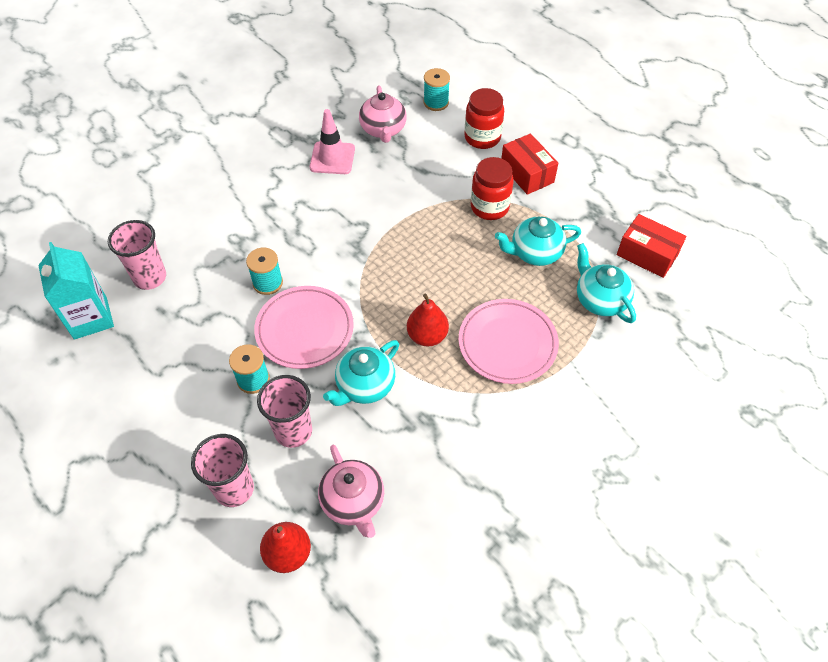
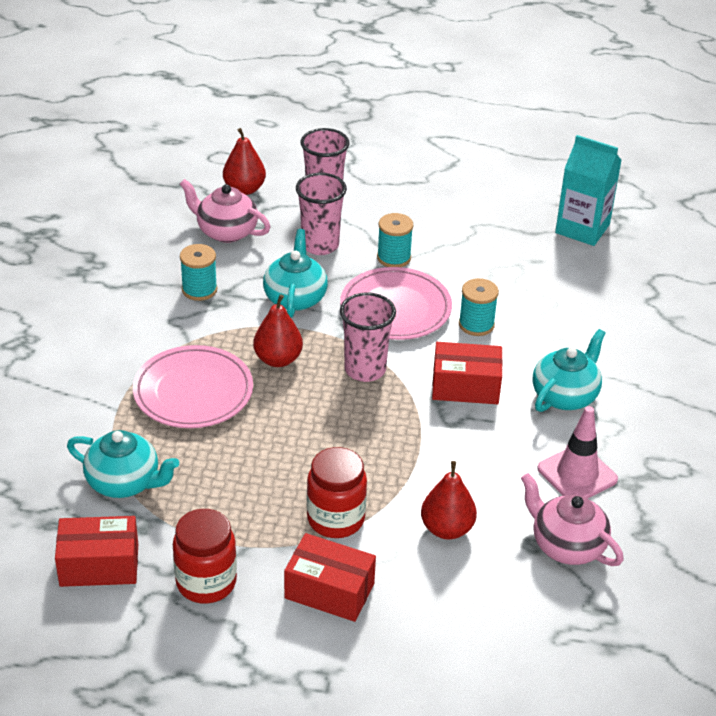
camera: 140 degrees right, 15 degrees down
pink cup [108,220,166,290] -> pink cup moved to [340,292,396,382]
turquoise spool [423,68,450,111] -> turquoise spool moved to [180,244,217,301]
red jar [465,88,504,149] -> red jar moved to [173,509,237,604]
turquoise teapot [495,217,581,266] -> turquoise teapot moved to [533,329,605,412]
none -> red pear [421,461,477,540]
none -> red box [432,342,503,404]

